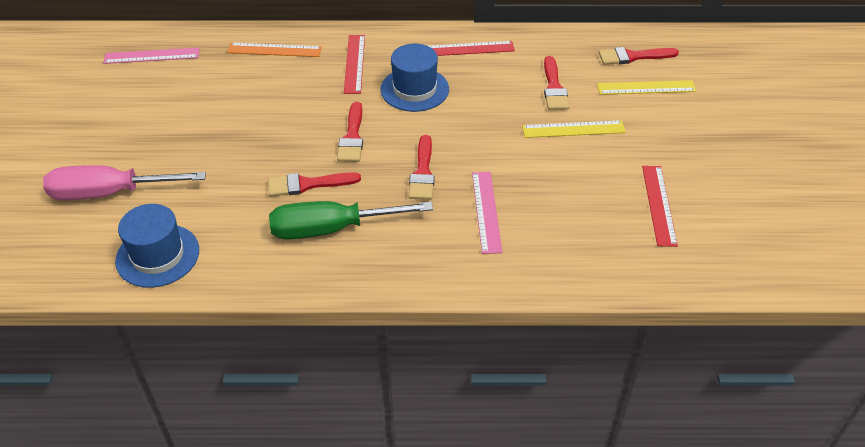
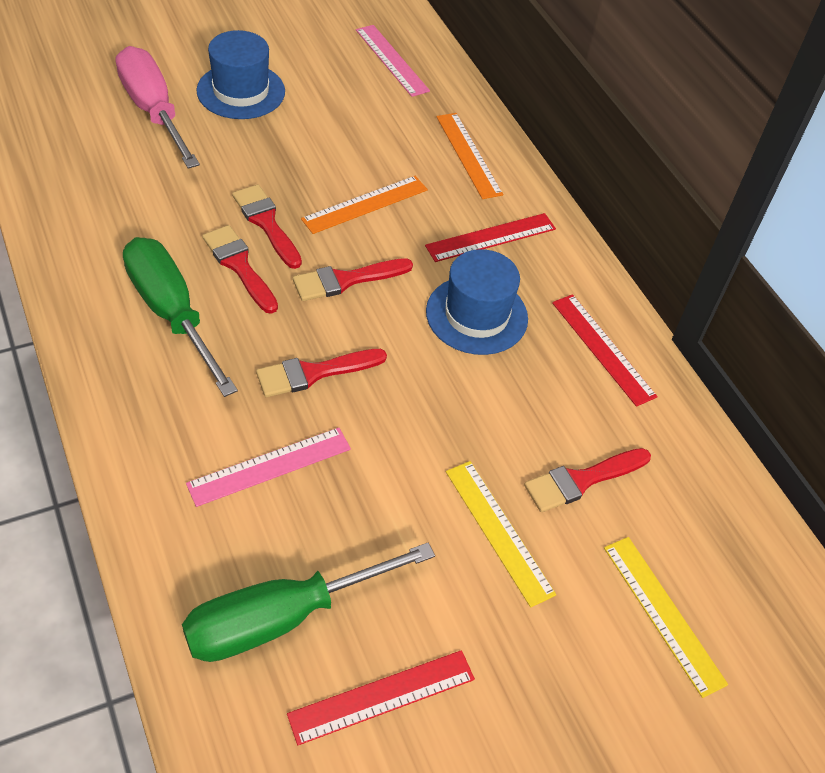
camera: 60 degrees right, 5 degrees up
blue hat [115,204,199,288] -> blue hat moved to [196,30,285,119]
red brush [598,47,679,65] -> red brush moved to [232,184,302,269]
none -> green screwdriver [182,542,435,662]
none -> orange ruler [301,176,428,234]

